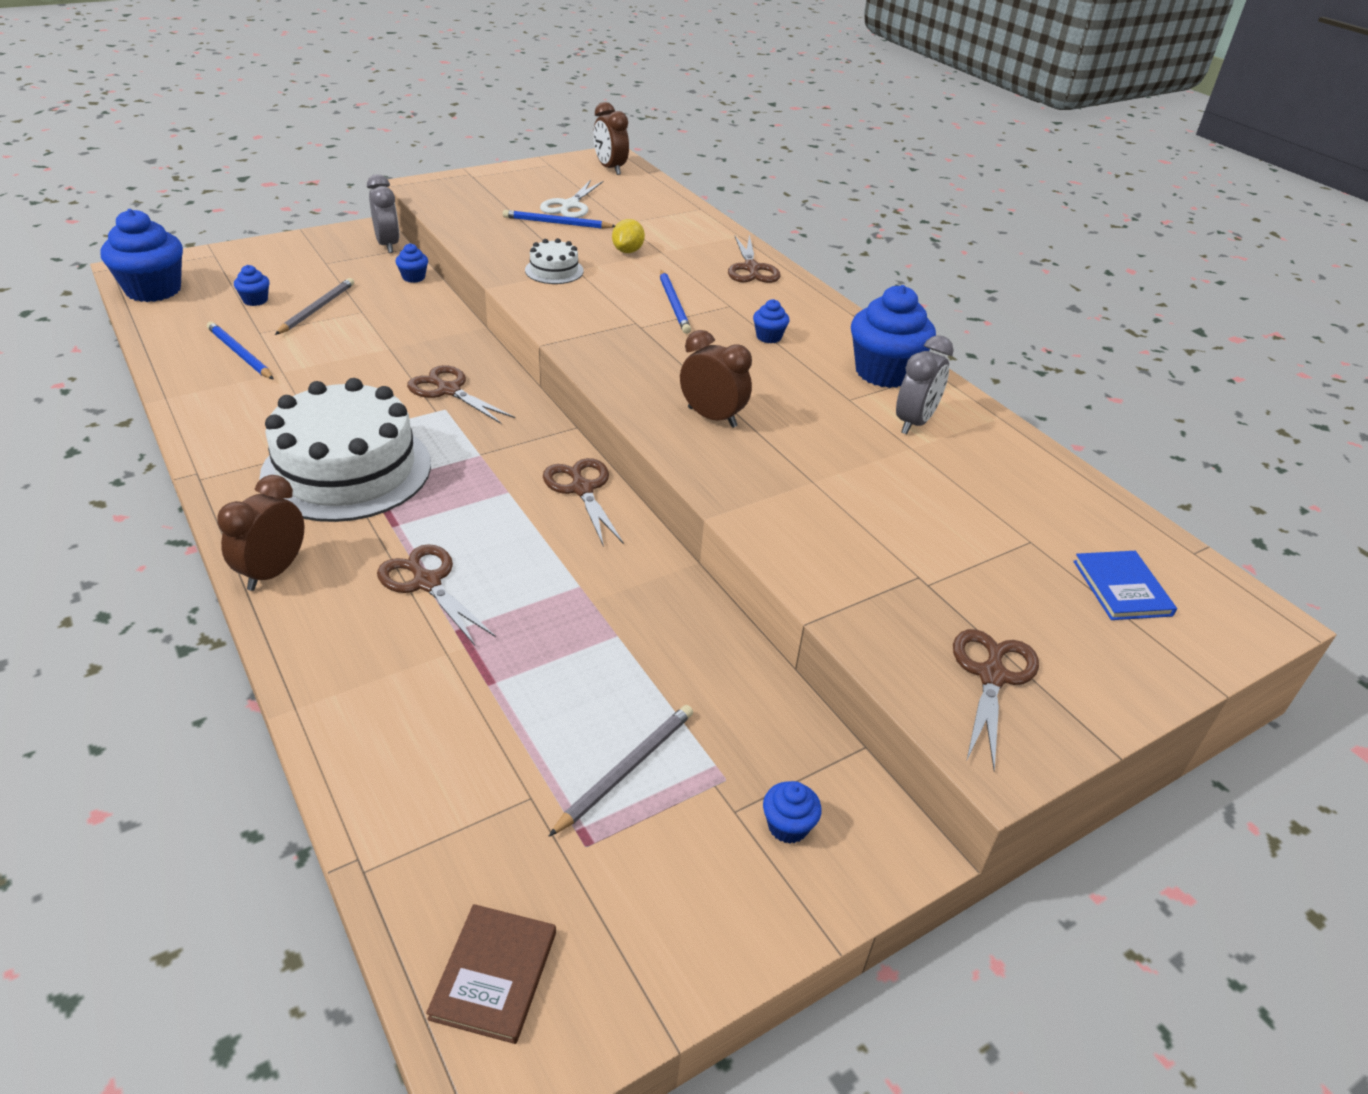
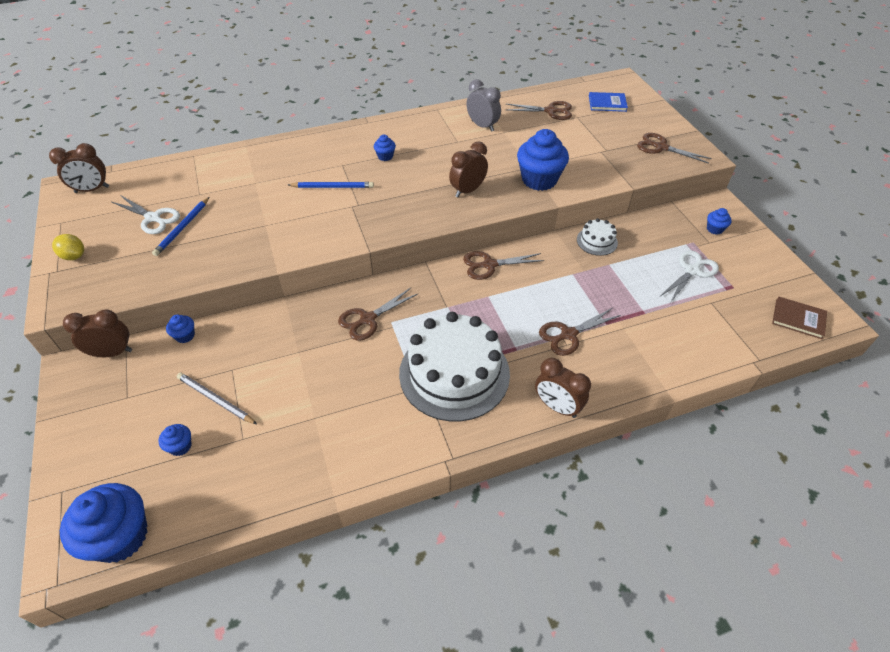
camera: 75 degrees left, 10 degrees up
blue pencil [207,322,274,380] -> none
grey clock [367,174,399,253] -> brown clock [63,309,132,357]
white cake [525,238,583,284] -> white cake moved to [577,218,618,256]
grey pencil [548,705,693,837] -> white scissors [659,251,719,303]
yellow lemon [612,219,645,253] -> yellow lemon moved to [52,234,84,260]
brown scissors [728,234,780,283] -> brown scissors moved to [506,101,572,120]
blue cupcake [851,285,936,388] -> blue cupcake moved to [517,129,569,191]

